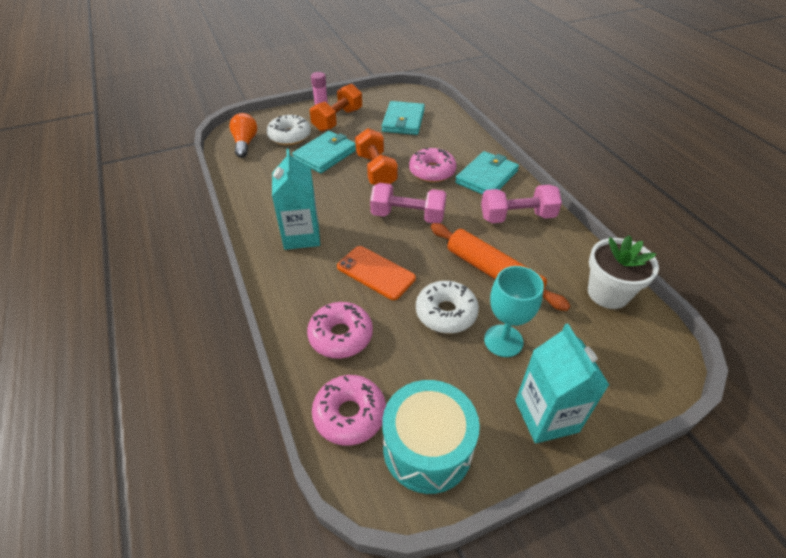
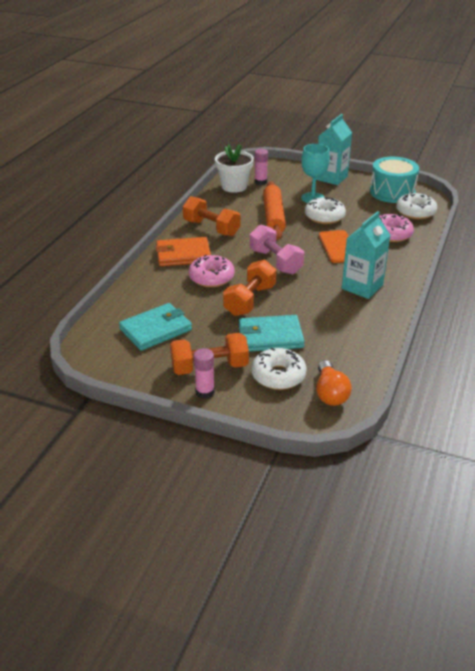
camera: 135 degrees left, 10 degrees down
orange light bulb [229,113,257,158] -> orange light bulb turned 45 degrees counterclockwise [316,360,352,406]
pink donut [312,375,386,446] -> white donut [396,192,437,219]
turquoise wallet [455,151,519,195] -> orange wallet [156,237,211,266]
pink dumbbell [481,185,562,223] -> orange dumbbell [183,196,240,236]
none -> pink glue stick [255,149,268,185]

